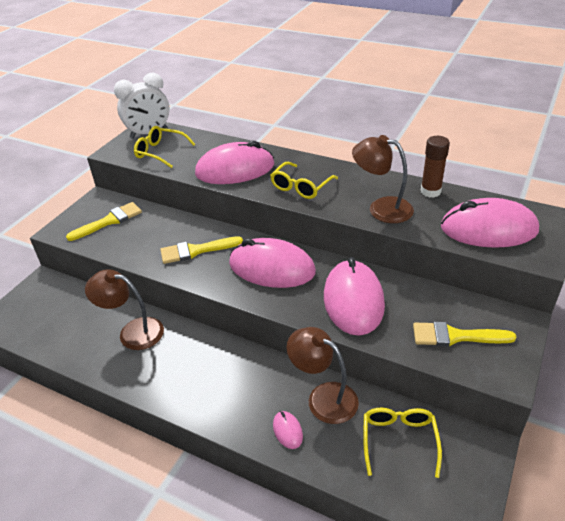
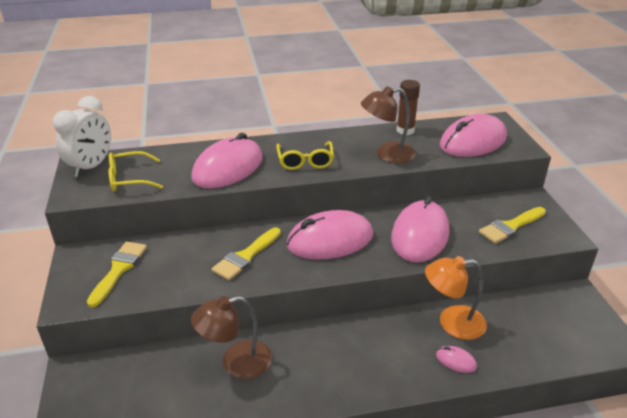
camera: 40 degrees left, 5 degrees down
brown lamp [287,327,359,424] -> orange lamp [425,256,487,340]
pink mouse [324,257,385,336] -> pink mouse turned 60 degrees clockwise [391,196,449,263]
yellow glasses [363,408,442,478] -> none

